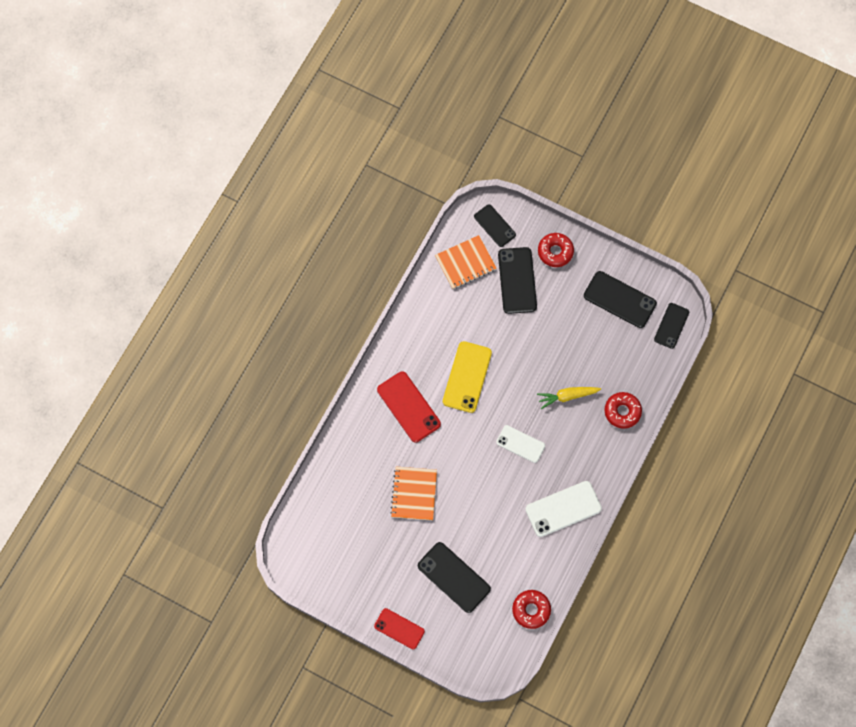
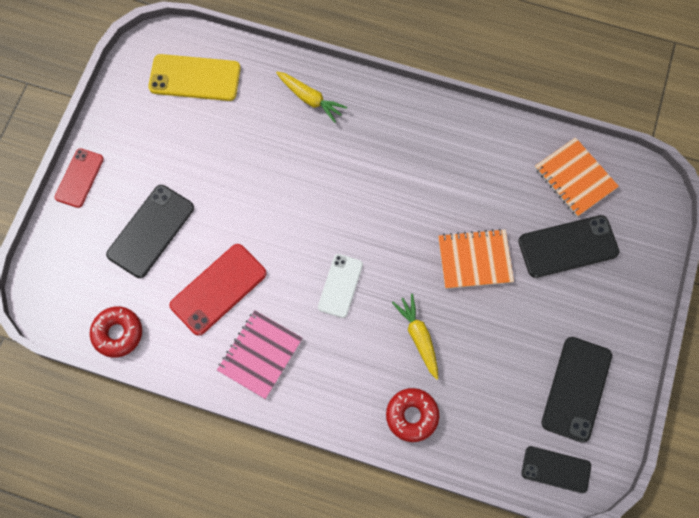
camera: 80 degrees right, 0 degrees up
red phone [377,371,441,443] -> red phone moved to [169,244,267,336]
orange notebook [390,467,437,520] -> orange notebook moved to [438,229,514,289]
yellow phone [443,341,492,413] -> yellow phone moved to [148,54,241,101]
black phone [474,204,516,247] -> none
white phone [525,481,602,537] -> pink notebook [217,310,303,399]
red donut [538,233,574,267] -> none
none -> yellow carrot [276,72,347,123]

